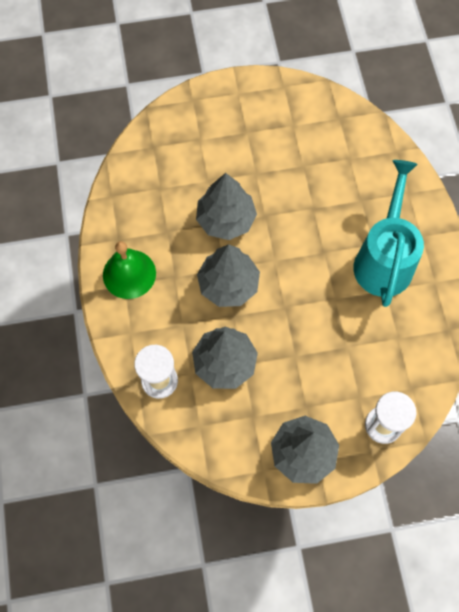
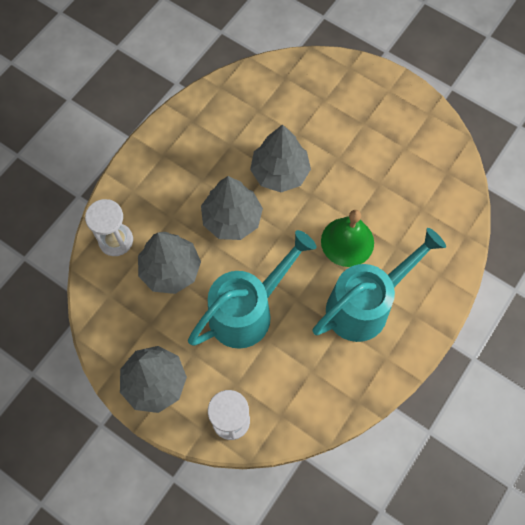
camera: 45 degrees right, 0 degrees up
green bell [103,241,156,299] -> green bell moved to [321,210,374,267]
none -> turquoise watering can [188,230,317,349]

